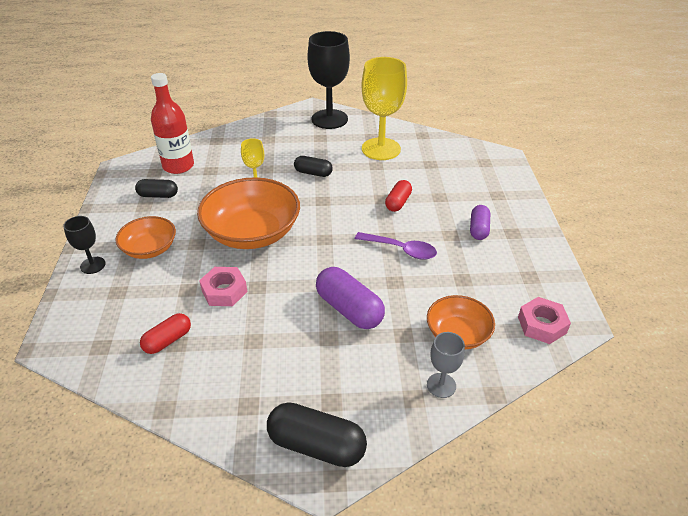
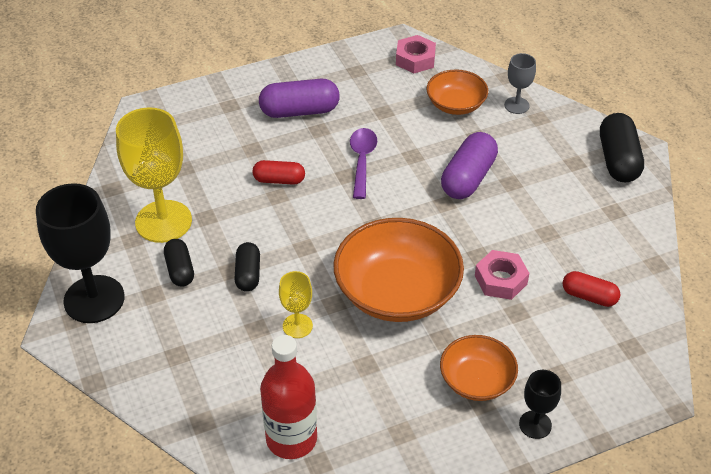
camera: 110 degrees left, 5 degrees up
black capsule [135,179,178,198] -> black capsule moved to [164,239,194,287]
purple capsule [470,205,490,240] -> purple capsule [259,79,340,118], size x1.63

